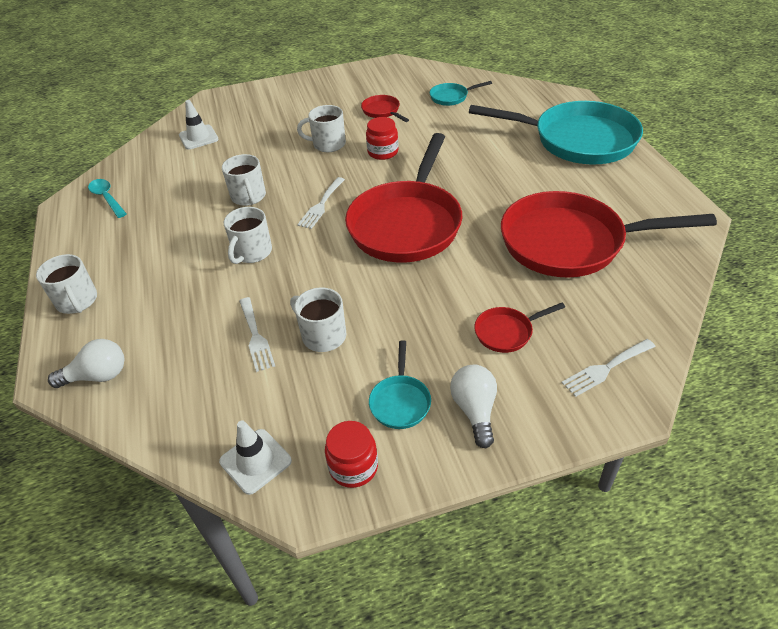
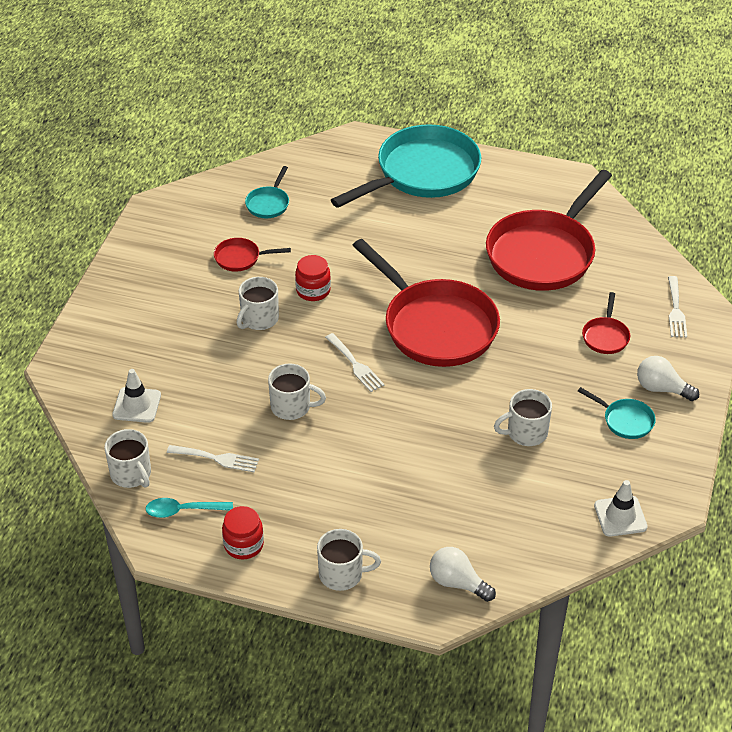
camera: 60 degrees left, 0 degrees up
white light bulb [48,339,124,388] -> white light bulb turned 75 degrees counterclockwise [430,547,496,602]
white mug [224,207,272,264] -> white mug moved to [104,429,151,488]
white fork [239,297,275,372] -> white fork moved to [167,445,259,472]
red jar [325,421,378,488] -> red jar moved to [222,506,264,560]

